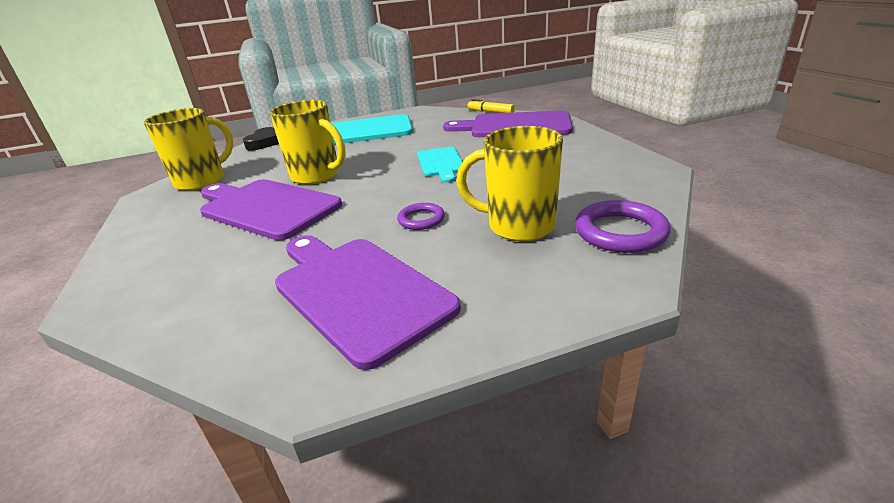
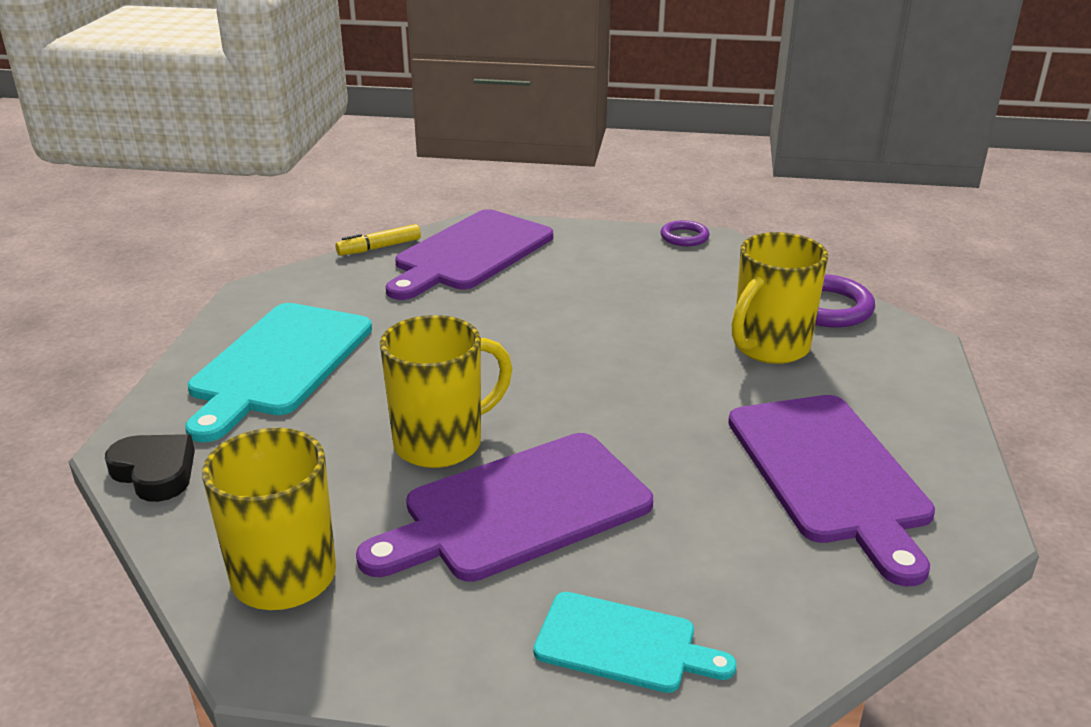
camera: 65 degrees left, 0 degrees up
purple cutting board [275,235,461,370] -> purple cutting board turned 90 degrees counterclockwise [728,395,935,586]
purple ring [397,203,445,230] -> purple ring moved to [661,220,709,246]
turquoise cutting board [417,147,463,183] -> turquoise cutting board moved to [533,592,736,693]

